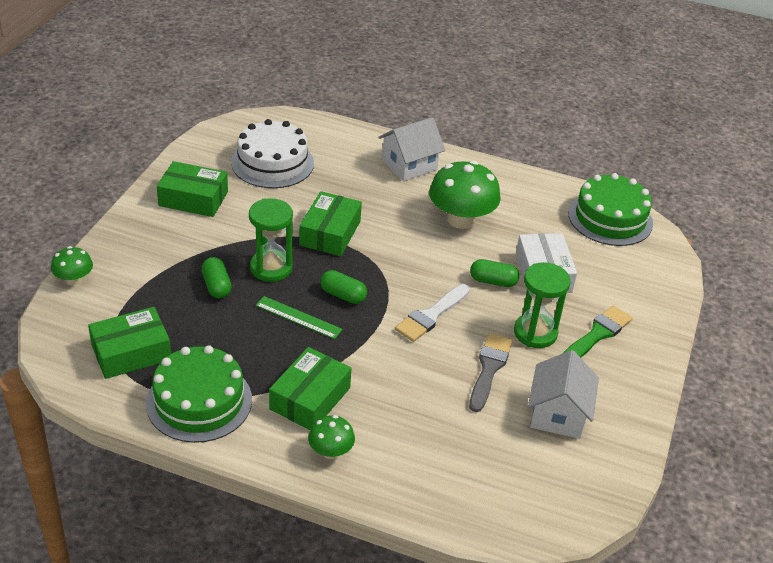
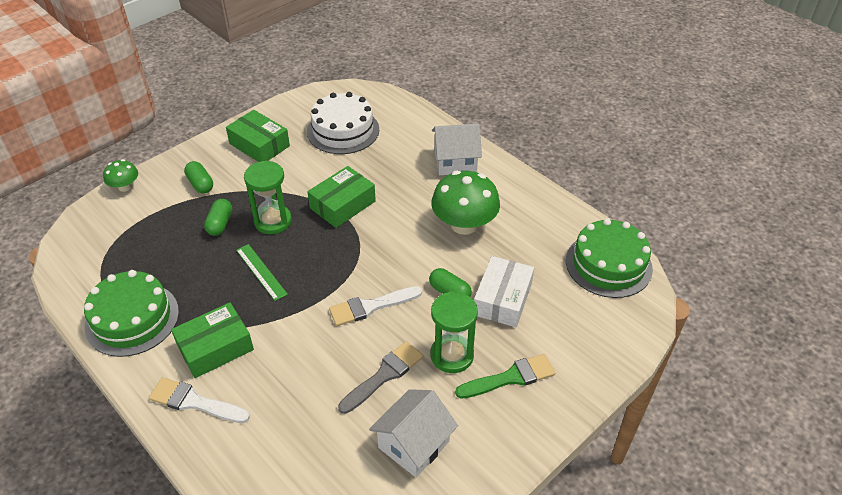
camera: 30 degrees right, 5 degrees up
green box [88,307,171,379] -> none
green mushroom [308,415,355,459] -> white brush [149,377,250,423]
green capsule [320,270,367,304] -> green capsule moved to [184,161,213,194]

